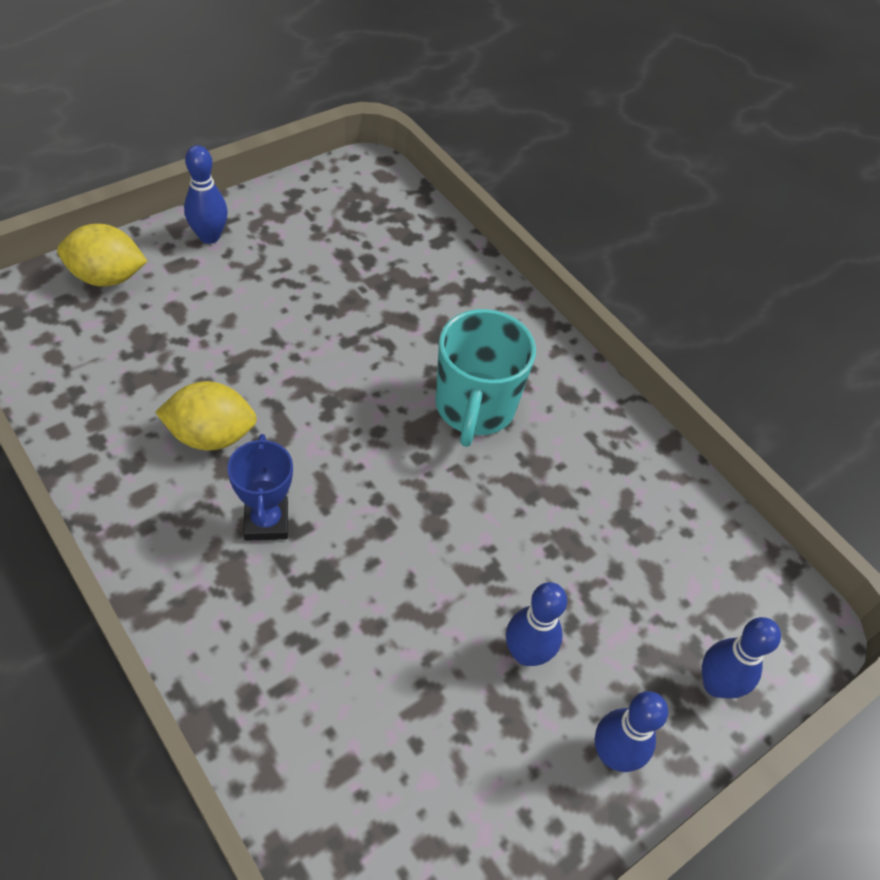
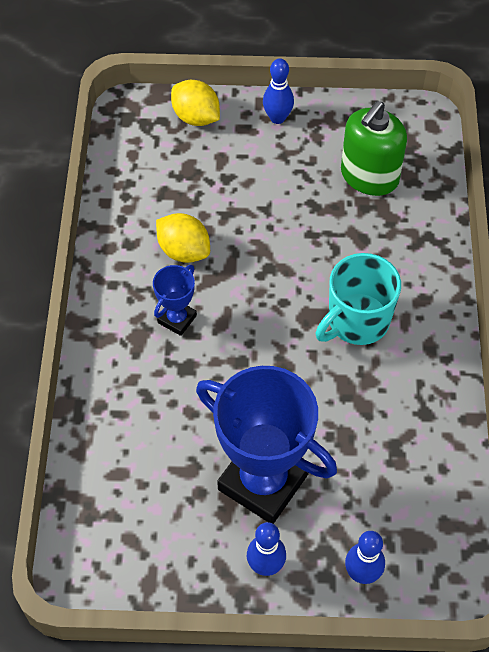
camera: 45 degrees right, 5 degrees up
blue bowling pin [506,582,567,666] -> blue trophy [196,366,337,524]
none -> green soap dispenser [341,101,407,196]

